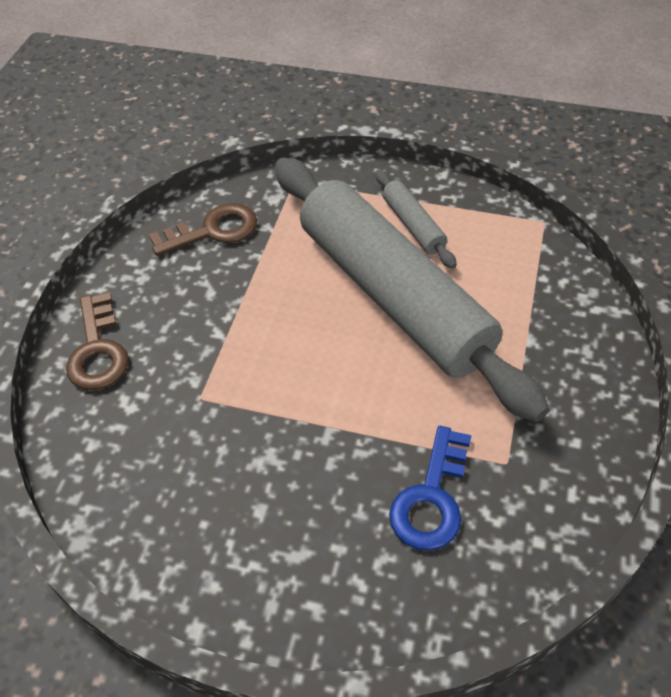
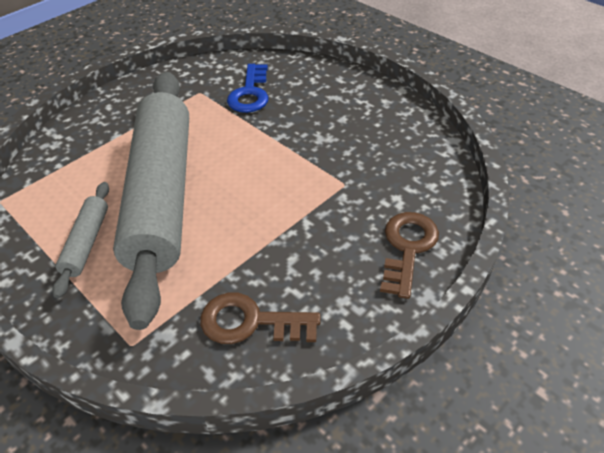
camera: 150 degrees left, 5 degrees down
blue key [389,426,472,550] -> blue key turned 135 degrees clockwise [227,64,269,113]

